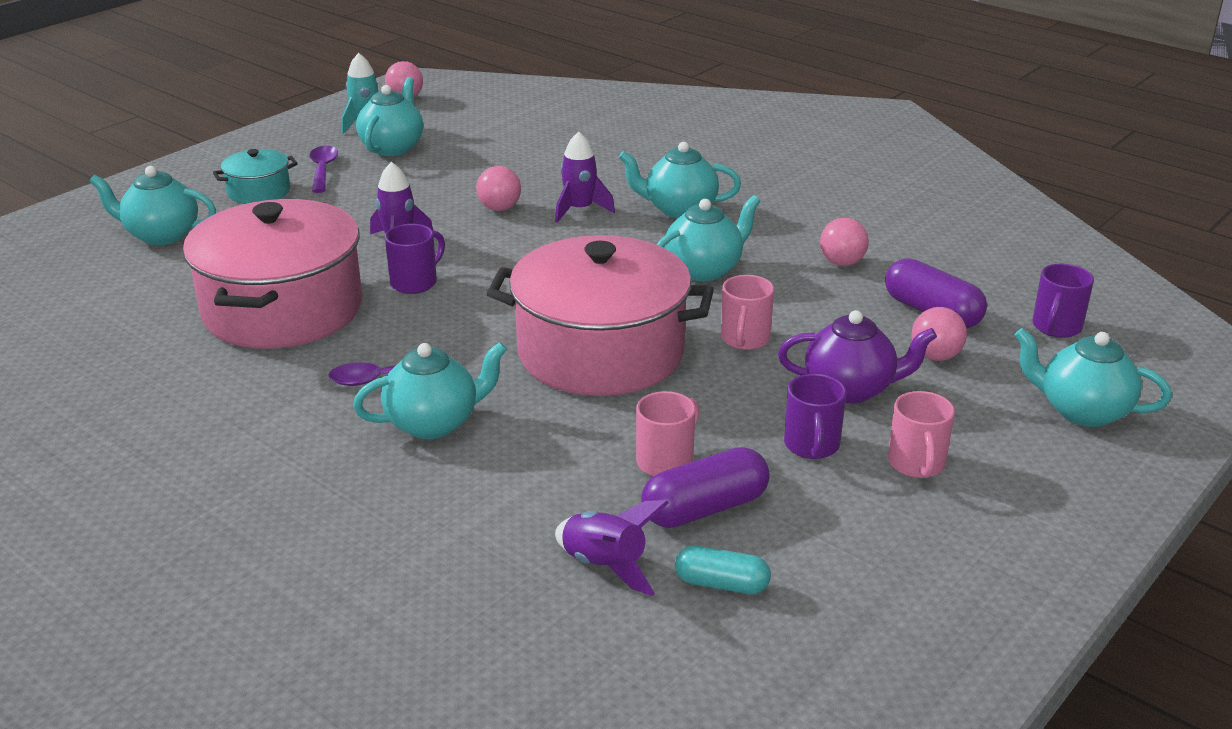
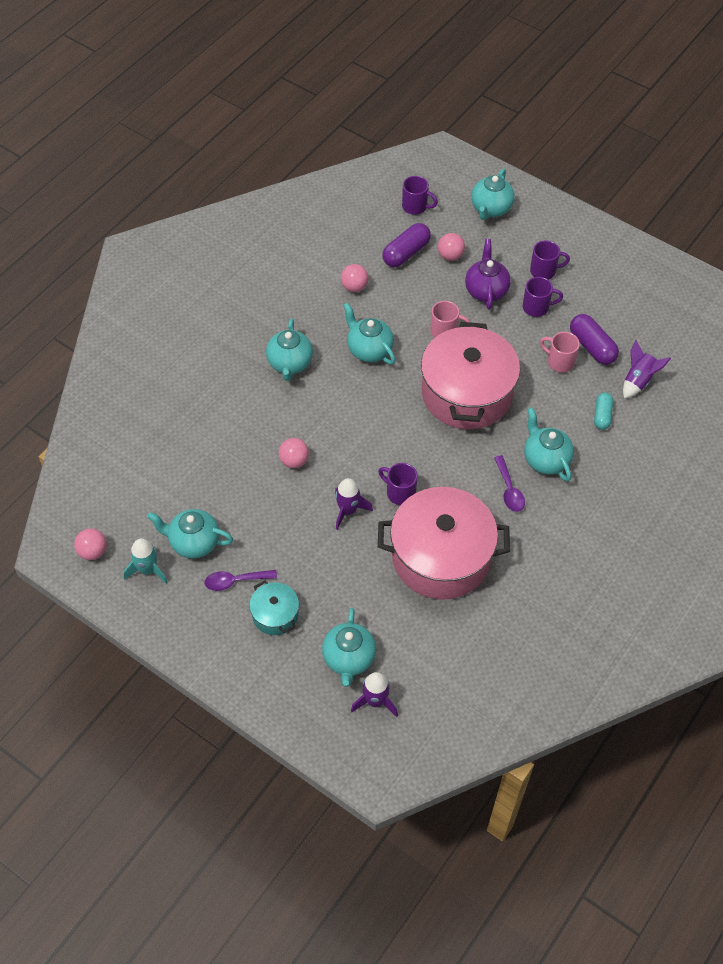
camera: 95 degrees left, 25 degrees up
purple rocket [555,132,615,223] -> purple rocket moved to [351,672,398,717]
turquoise capsule [675,546,771,594] -> turquoise capsule moved to [594,393,613,430]
pink mug [888,391,955,478] -> purple mug [530,240,570,280]

